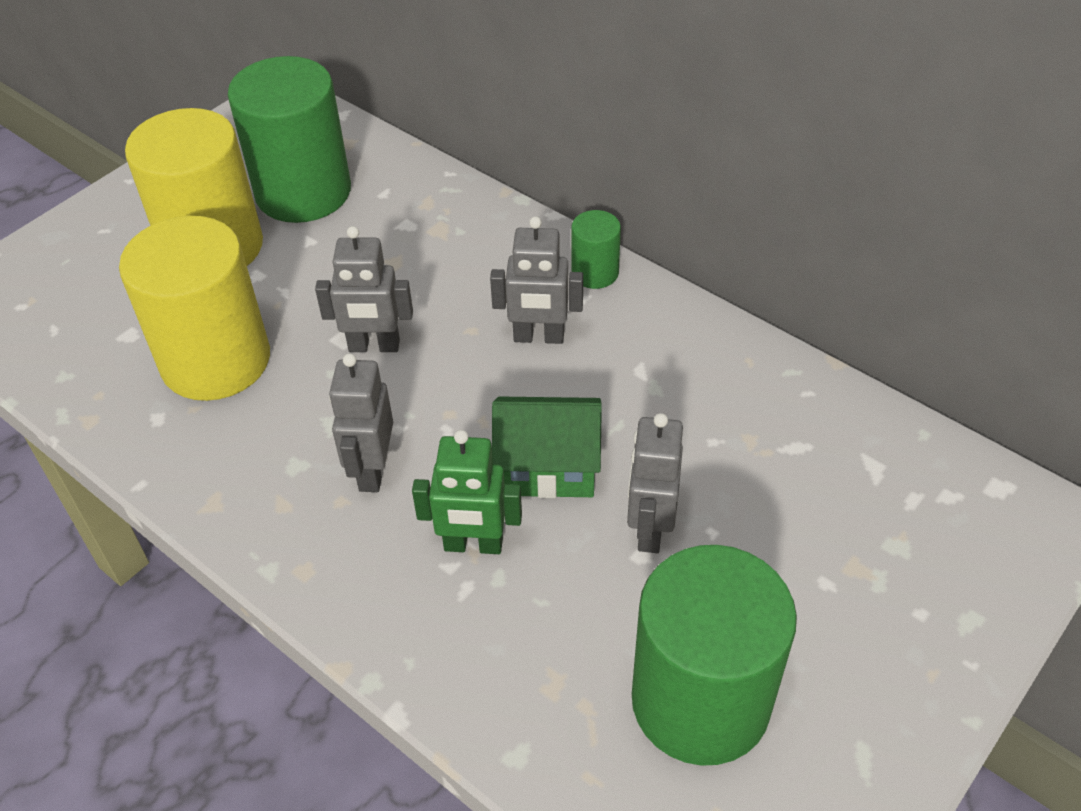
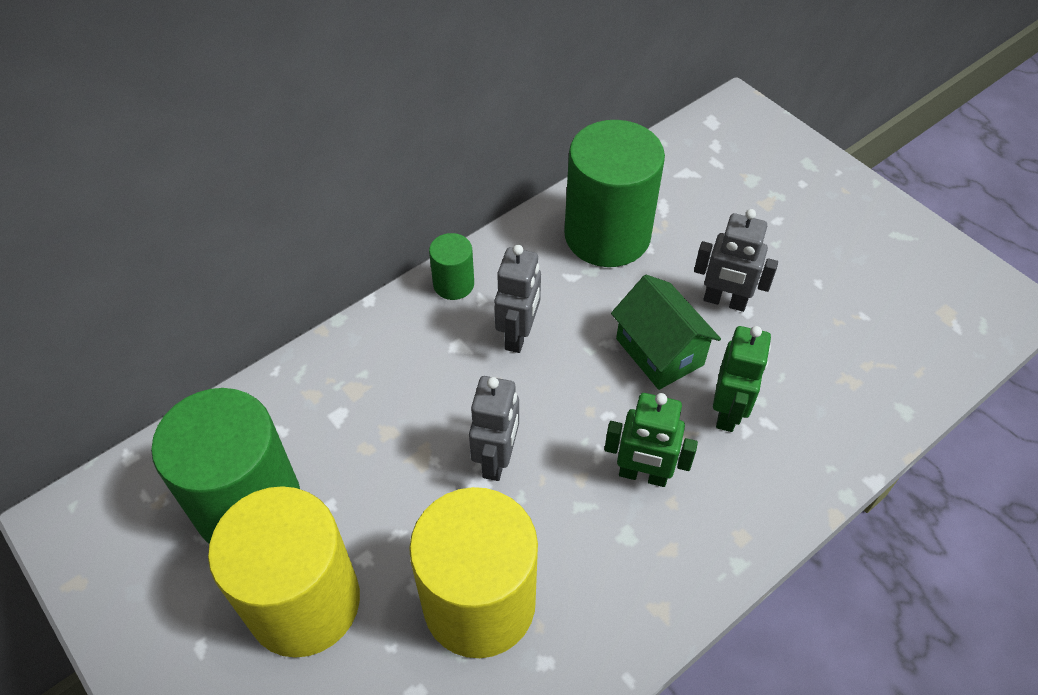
camera: 80 degrees left, 5 degrees up
grey robot [329,353,393,492] -> green robot [604,393,698,487]
green house [492,397,602,498] -> green house turned 45 degrees counterclockwise [611,275,721,390]
green cylinder [632,545,797,766] -> green cylinder moved to [564,120,665,267]

